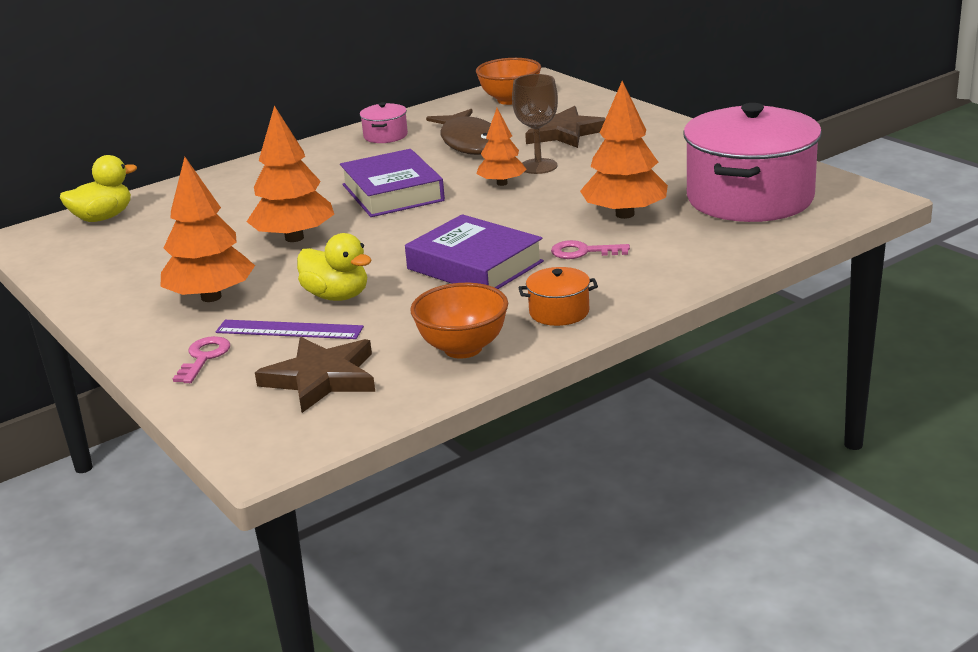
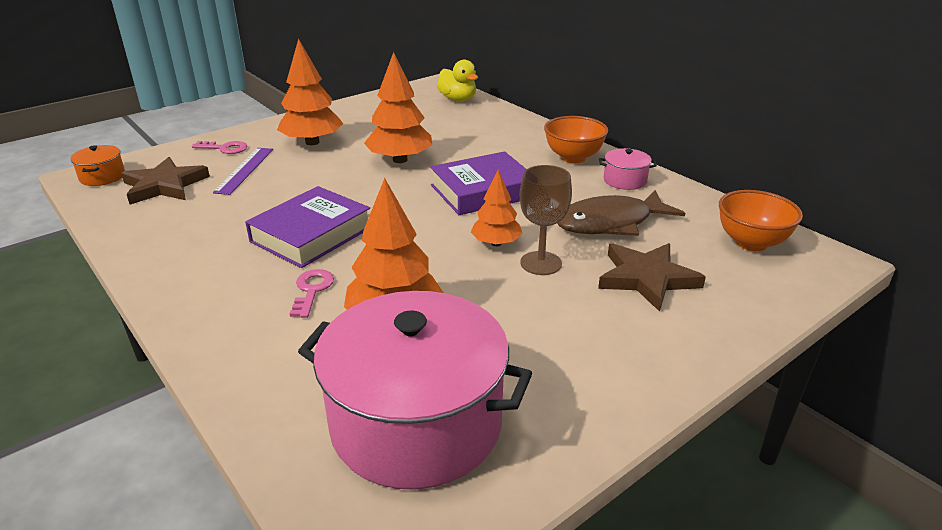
camera: 85 degrees right, 5 degrees up
yellow duck [297,233,372,301] -> none
orange bowl [410,283,508,359] -> orange bowl moved to [544,116,608,163]
orange pot [518,267,598,326] -> orange pot moved to [70,145,125,186]

